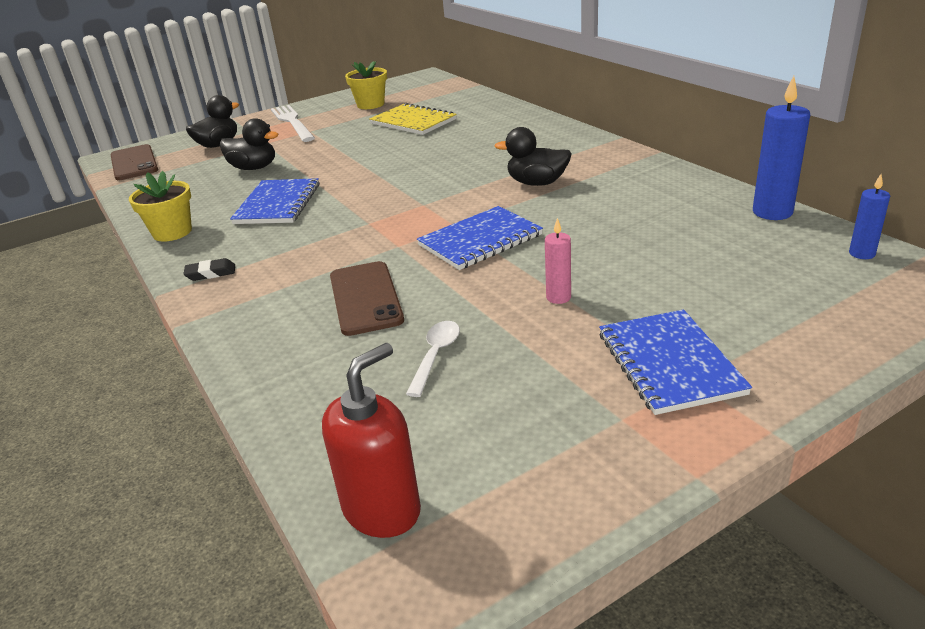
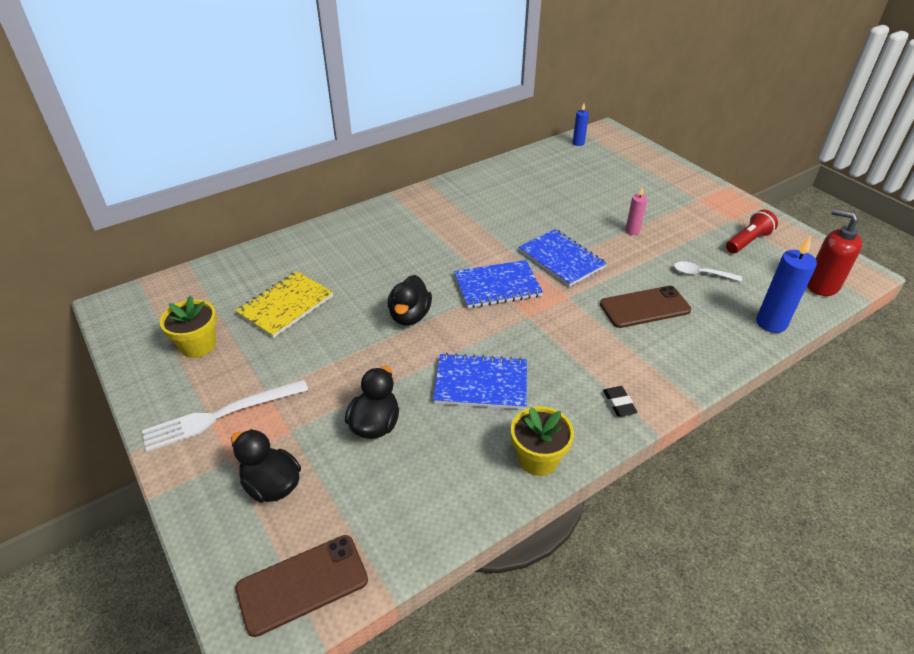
camera: 95 degrees left, 10 degrees up
black duck [494,127,572,186] -> black duck moved to [388,275,432,326]
blue notebook [599,310,752,415] -> blue notebook moved to [454,260,543,308]
blue candle [753,76,810,220] -> blue candle moved to [756,236,817,333]
none -> red flashlight [726,210,778,253]

